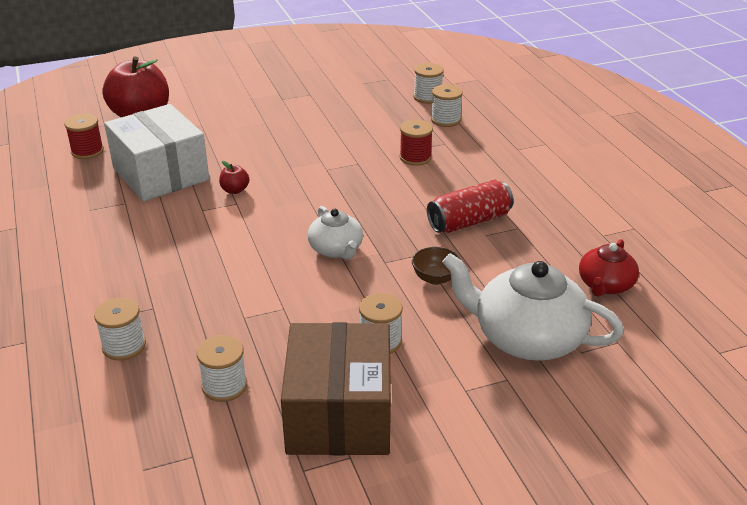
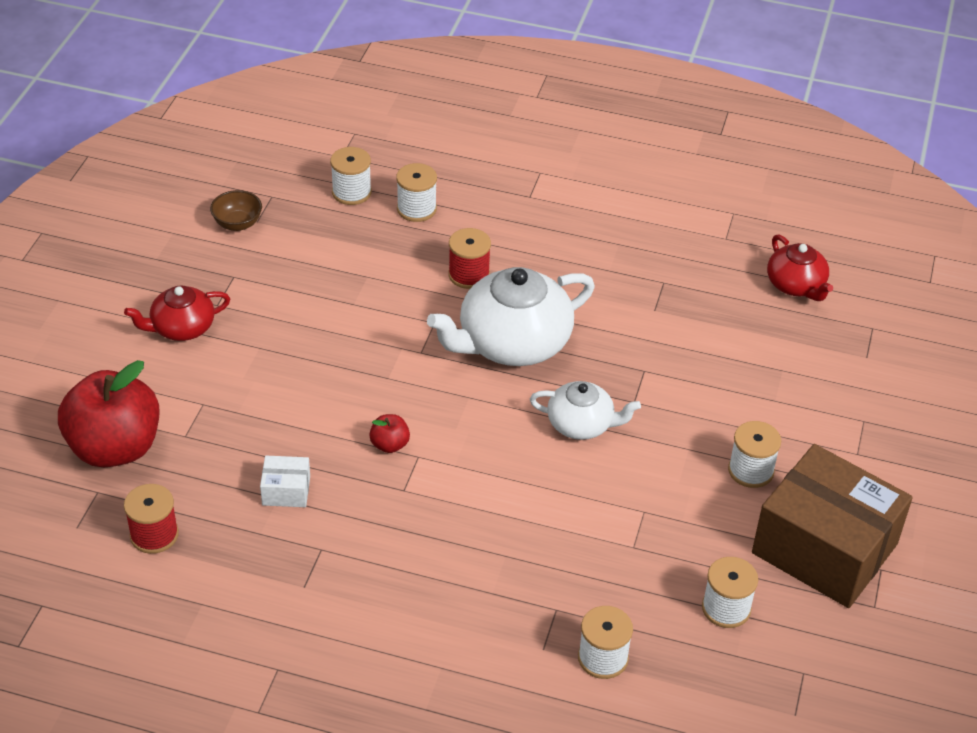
camera: 55 degrees left, 10 degrees up
white box [104,104,209,201] -> white box [260,456,310,507], size x0.40
brown bowl [412,247,461,285] -> brown bowl moved to [210,190,262,231]
red can [427,180,513,233] -> none
white teapot [442,253,624,361] -> white teapot moved to [427,267,595,366]
none -> red teapot [124,286,230,341]

